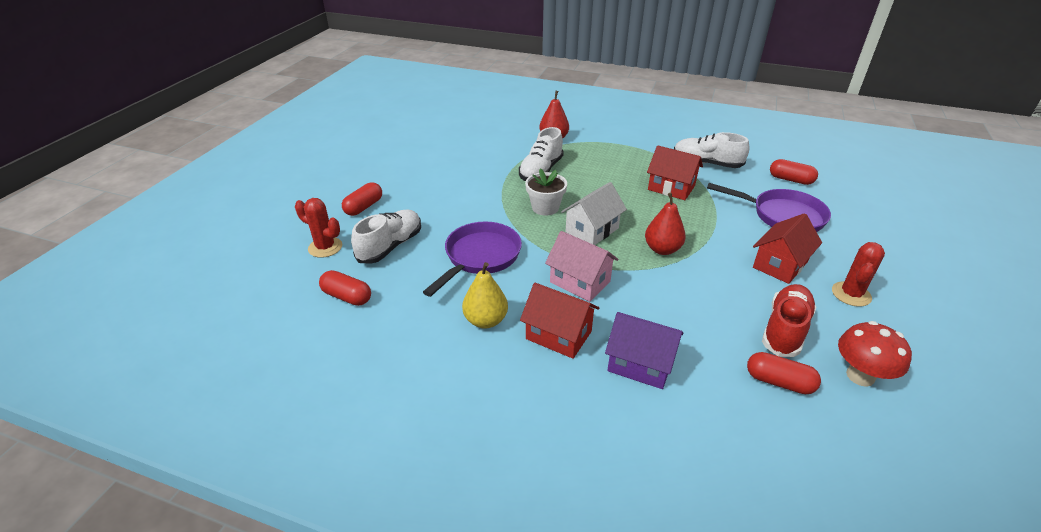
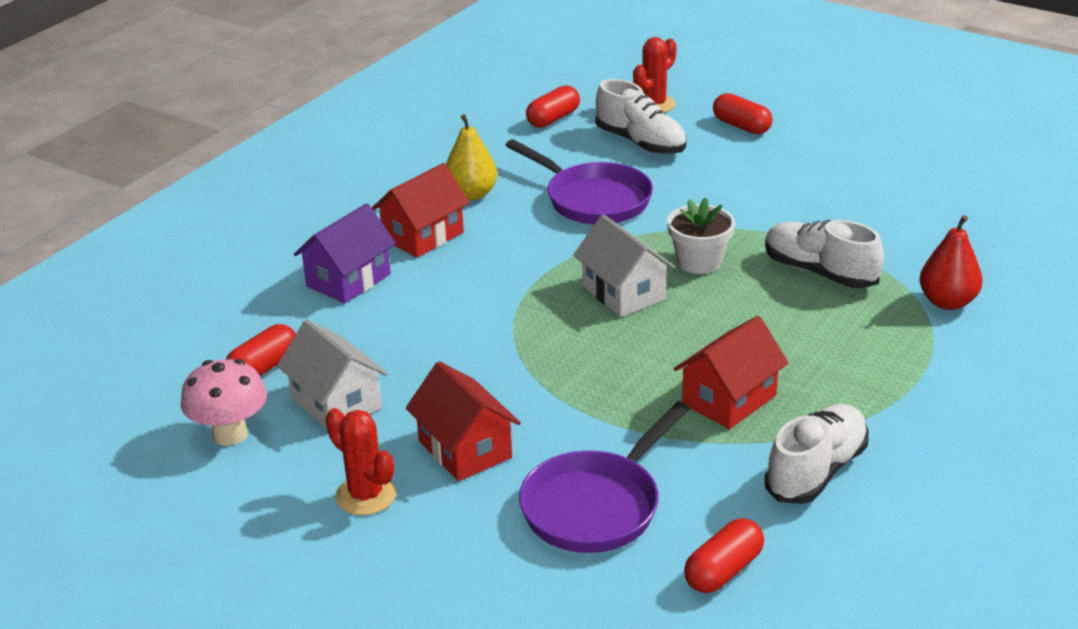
camera: 105 degrees right, 5 degrees down
pink house [545,231,619,302] -> none
red pear [645,193,686,255] -> none
red shoe [762,284,816,357] -> white house [277,320,388,429]
red mushroom [838,321,912,387] -> pink mushroom [181,359,267,446]

